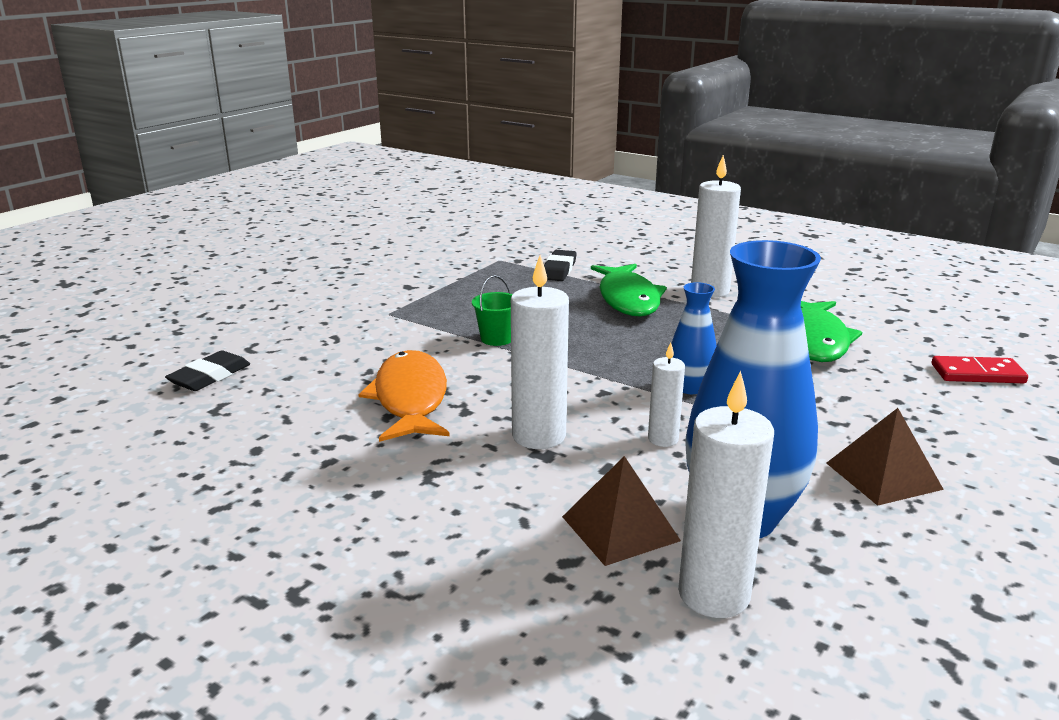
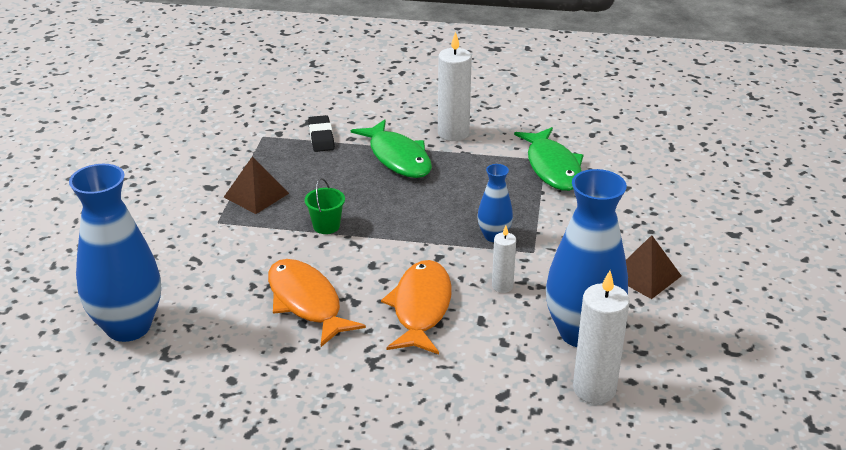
camera: 25 degrees left, 10 degrees up
black eraser [165,350,250,391] -> blue vase [69,164,161,342]
white candle [511,255,569,449] -> orange fish [381,260,452,354]
brown pyramid [562,456,681,566] -> brown pyramid moved to [224,157,289,214]
red domino [932,356,1028,383] -> none

